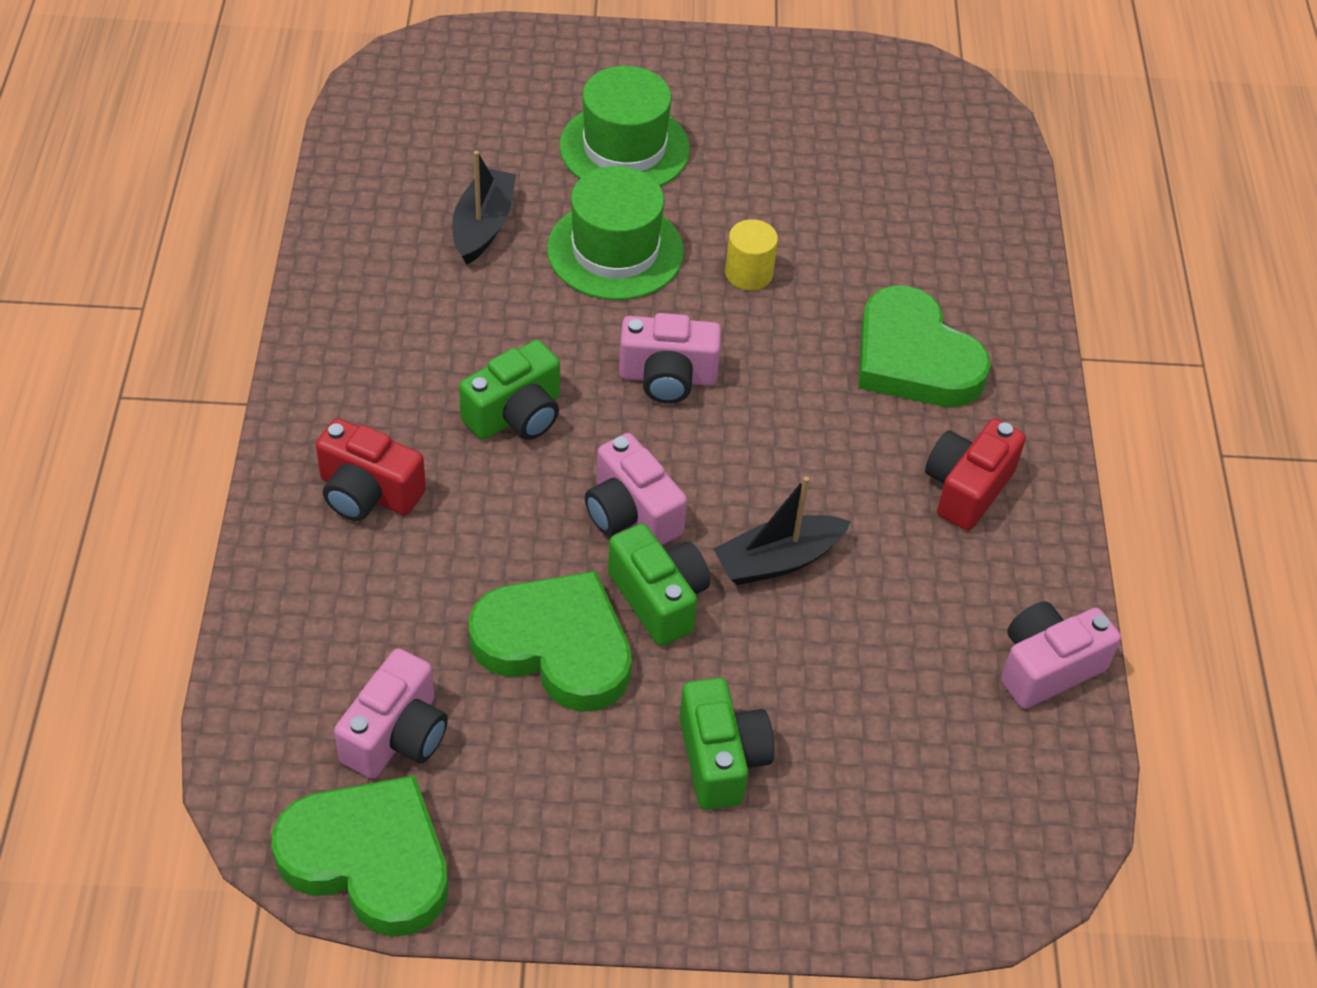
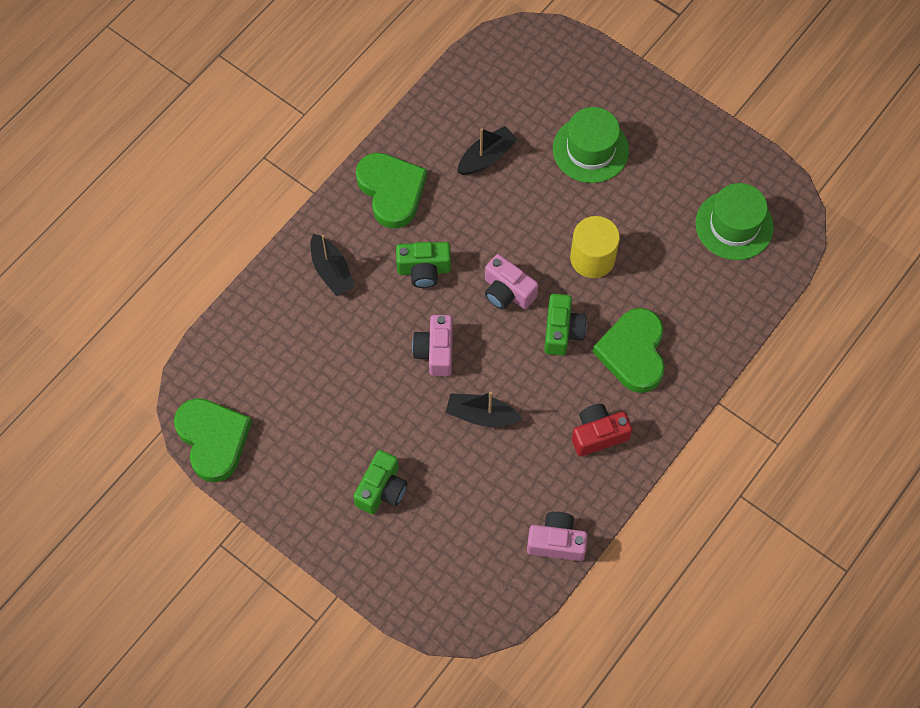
camera: 40 degrees right, 15 degrees up
red camera [316,418,426,521] -> black boat [310,234,355,296]
pink camera [334,648,448,779] -> none
green heart [469,571,632,712] -> green heart moved to [356,153,427,229]
green hat [547,166,684,300] -> green hat moved to [695,183,774,260]
green camera [608,524,710,646] -> green camera moved to [544,294,587,356]
yellow cylinder [725,219,778,290] -> yellow cylinder [570,216,620,278], size x1.64

